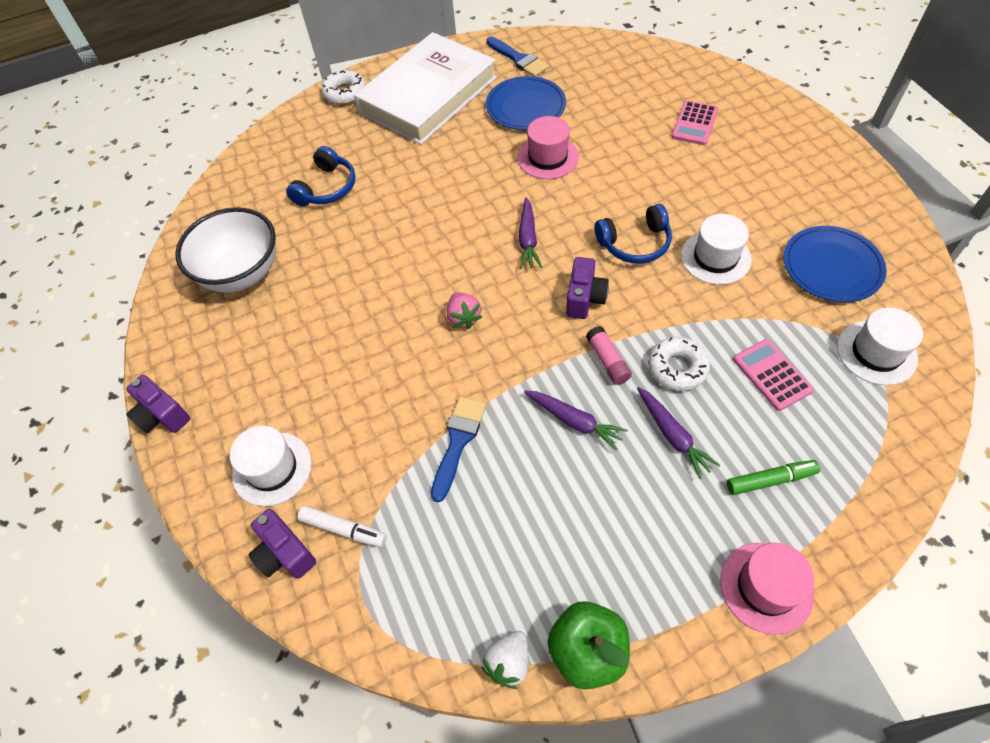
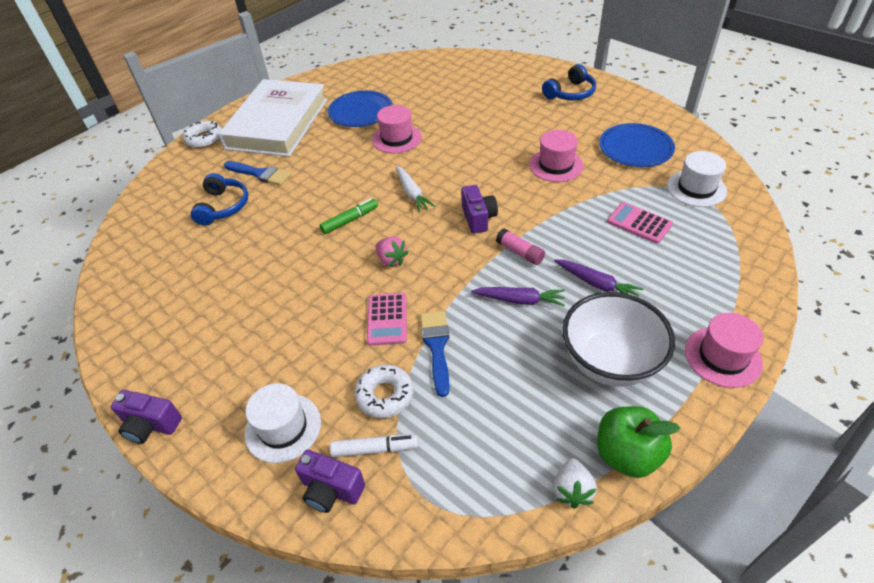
camera: 25 degrees left, 10 degrees down
white bowl [175,207,276,293] -> white bowl moved to [562,292,675,387]
blue brush [486,37,549,77] -> blue brush moved to [224,161,291,186]
purple carrot [519,197,542,269] -> white carrot [396,166,435,213]
blue headphones [595,204,672,264] -> blue headphones moved to [542,64,596,101]
white donut [648,337,710,391] -> white donut moved to [354,365,414,418]
pink calculator [672,100,718,145] -> pink calculator moved to [367,293,407,346]
white hat [681,214,752,285] -> pink hat [529,130,584,182]
green marker [727,460,820,495] -> green marker moved to [320,198,378,234]

